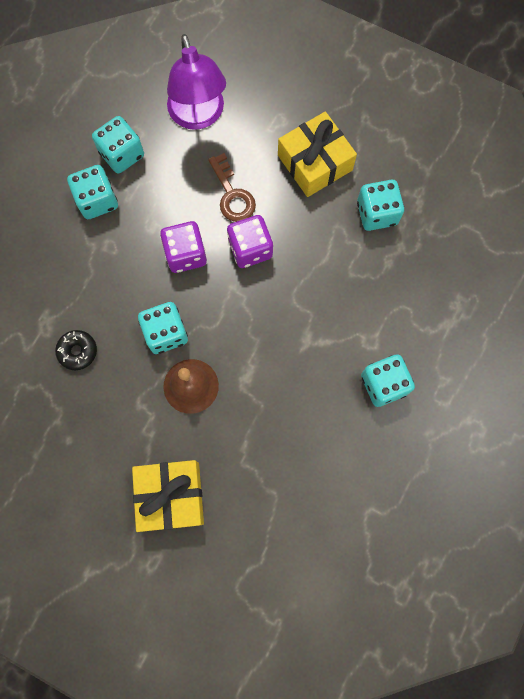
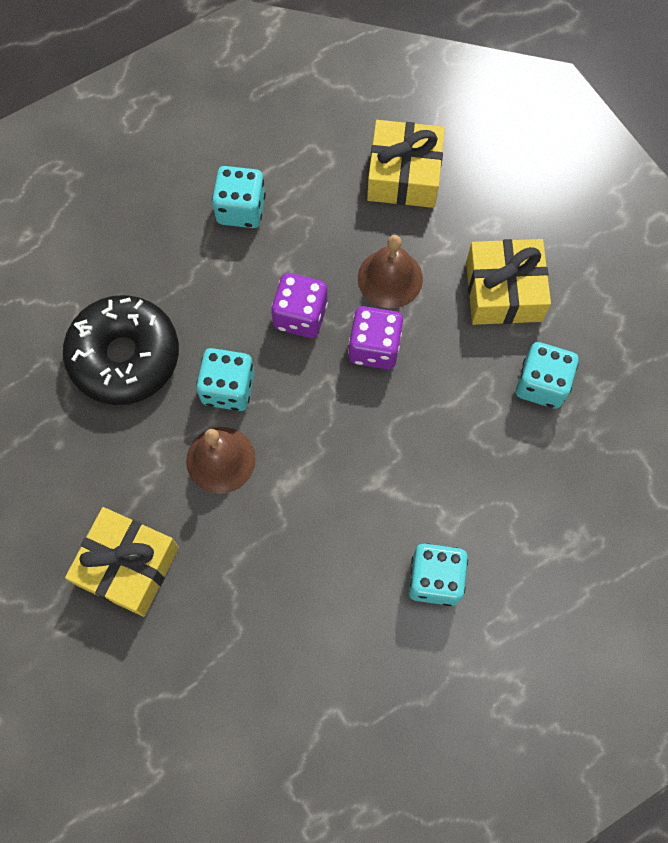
camera: 30 degrees right, 5 degrees down
black donut [55,330,97,370] -> black donut [63,295,179,405], size x2.27
turquoise dice [92,116,144,173] -> none
purple lamp [167,34,226,130] -> yellow gift [367,120,445,208]
brown key [208,153,256,222] -> brown bell [358,235,423,308]

